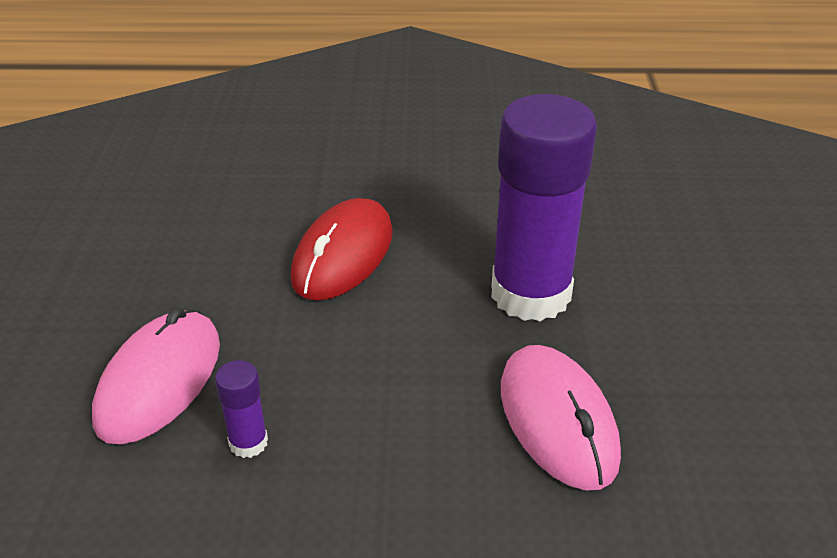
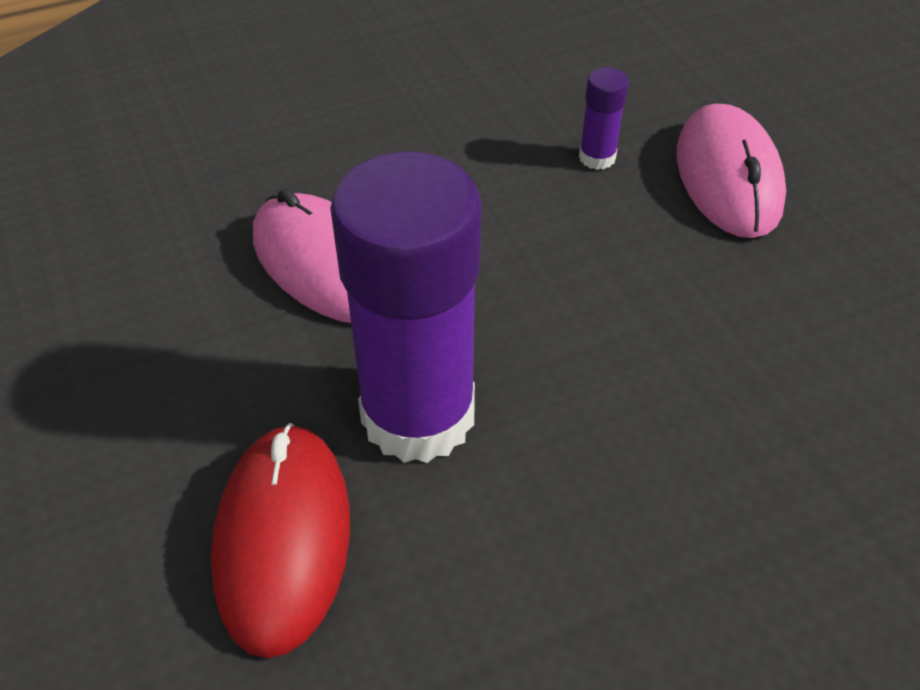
camera: 155 degrees right, 10 degrees up
red mouse [291,198,393,301] -> red mouse moved to [211,423,350,658]

